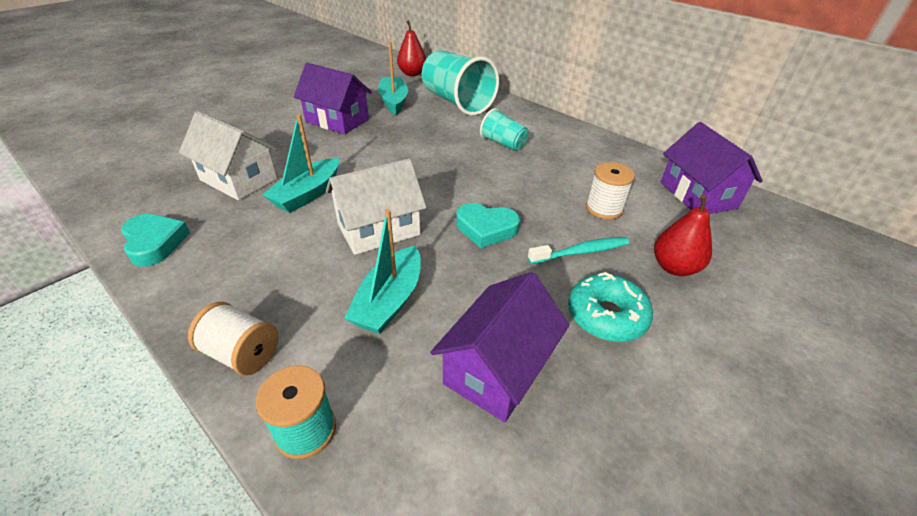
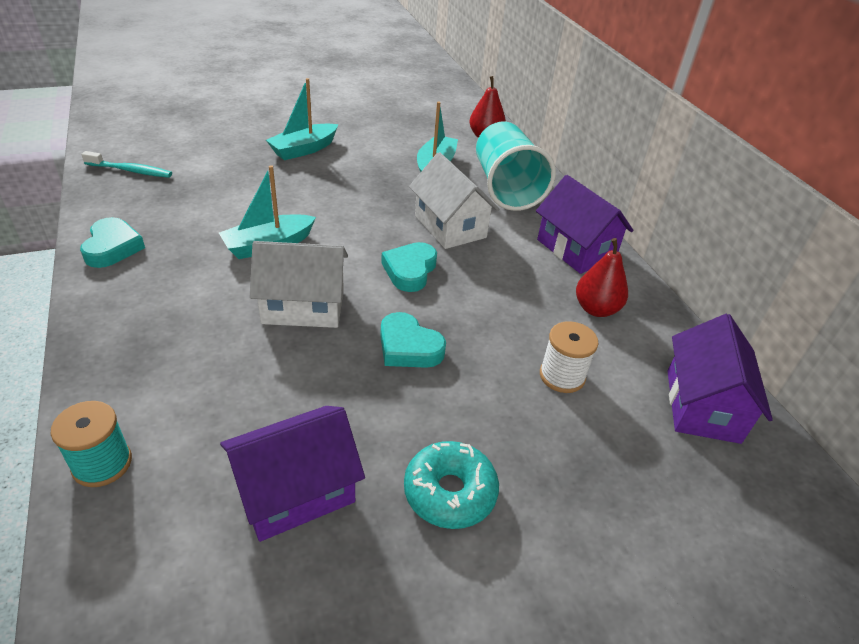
camera: 25 degrees right, 0 degrees up
white house [179,111,277,200] -> white house moved to [409,152,499,249]
white spool [188,302,278,375] -> none
purple house [294,63,372,134] -> purple house moved to [536,175,633,274]
turquoise boat [344,209,421,334] -> turquoise boat moved to [266,78,338,160]
turquoise cup [480,108,528,151] -> none
turquoise toothbrush [528,237,629,264] -> turquoise toothbrush moved to [81,151,172,178]
red pear [654,195,712,276] -> red pear moved to [576,238,628,317]
none -> turquoise heart [381,242,437,292]

